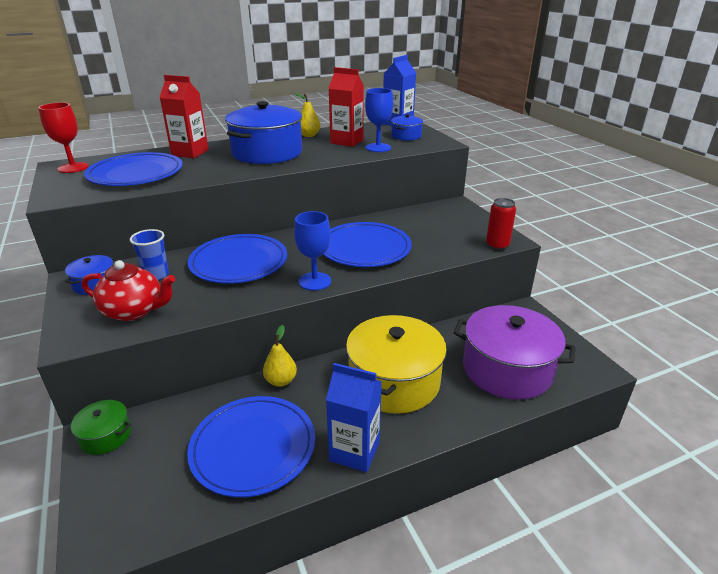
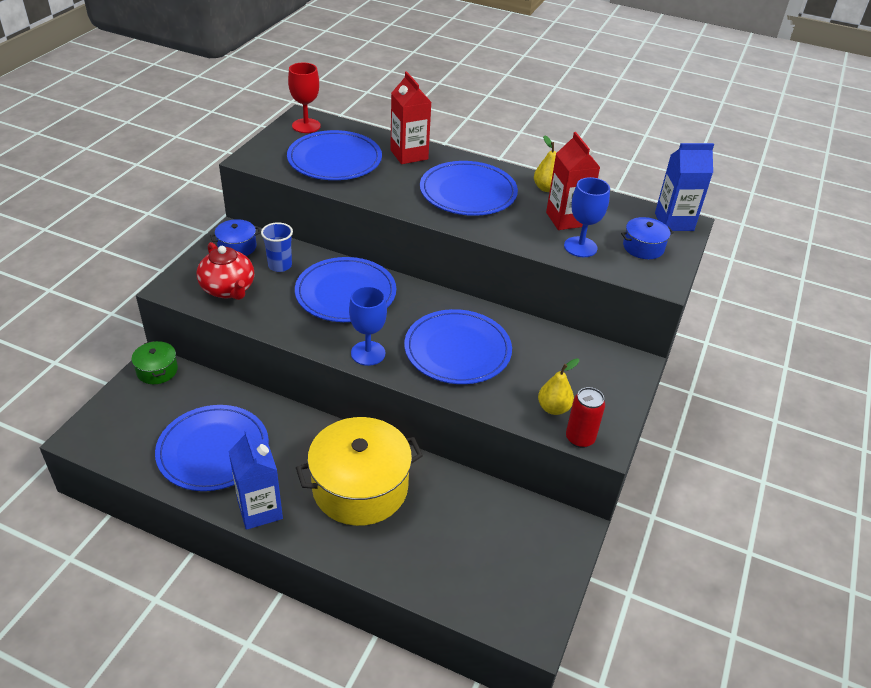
camera: 45 degrees right, 10 degrees up
blue pot [225,101,302,164] -> blue plate [420,161,518,216]
yellow pear [263,325,297,387] -> yellow pear moved to [538,358,579,415]
purple pot [453,305,576,400] -> none

